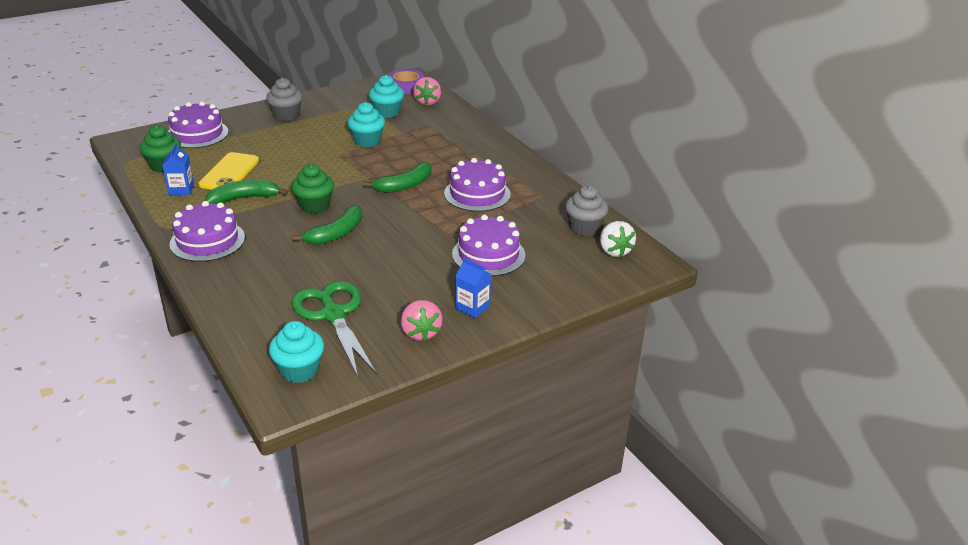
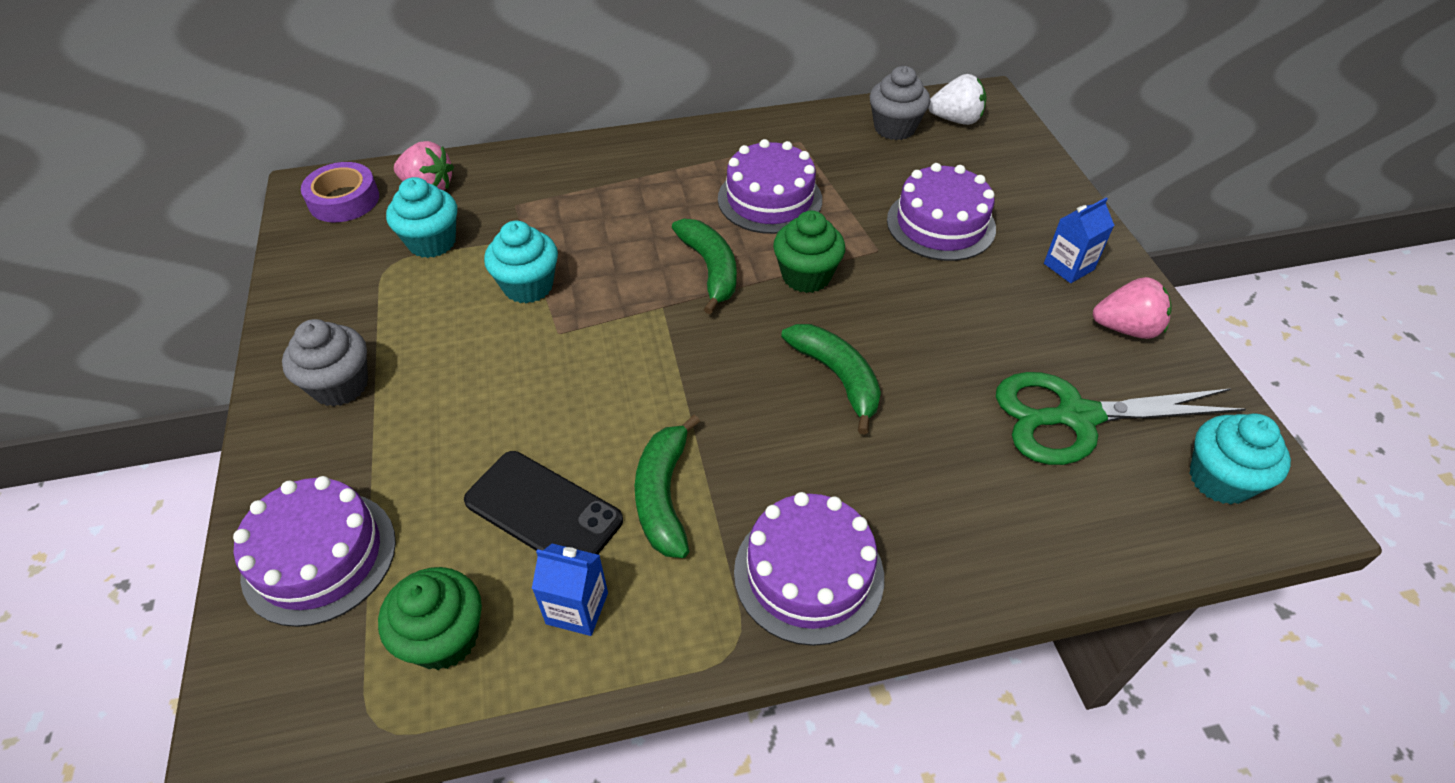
camera: 70 degrees left, 15 degrees up
yellow phone [199,152,259,190] -> black phone [464,451,623,555]
green cupcake [291,164,334,214] -> green cupcake moved to [773,210,845,293]

